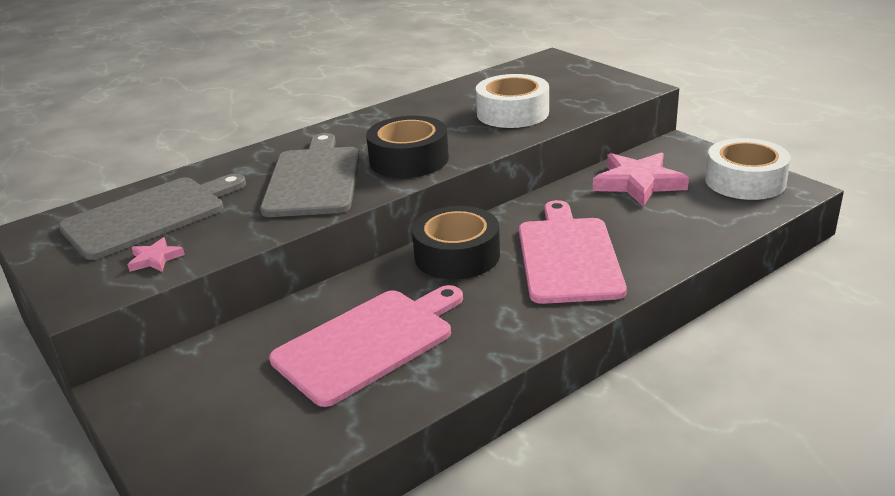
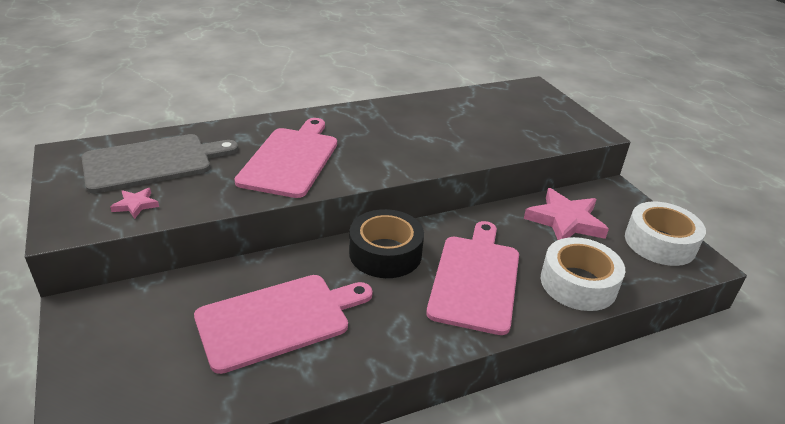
camera: 10 degrees right, 5 degrees up
grey cutting board [260,133,360,217] -> pink cutting board [234,118,337,198]
black tape [366,116,449,178] -> none
white tape [476,74,549,128] -> white tape moved to [541,237,625,311]

